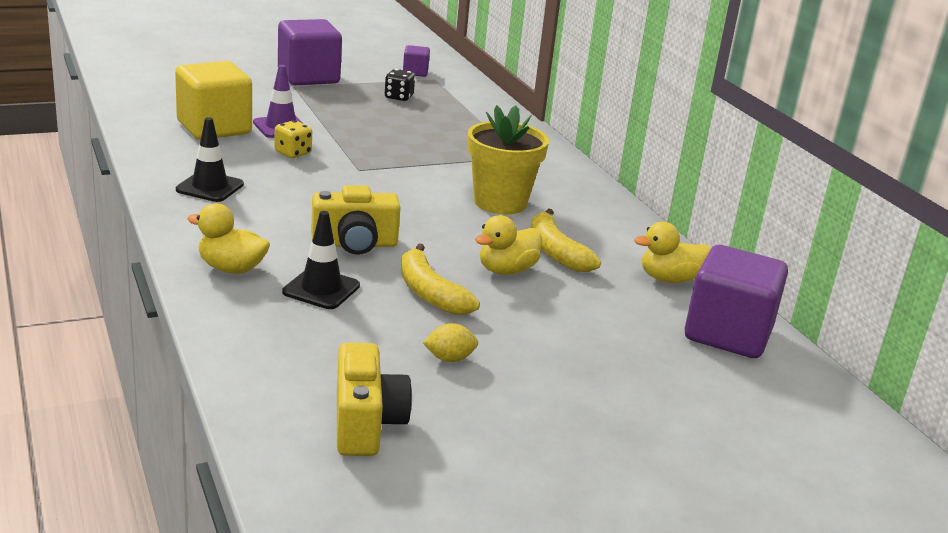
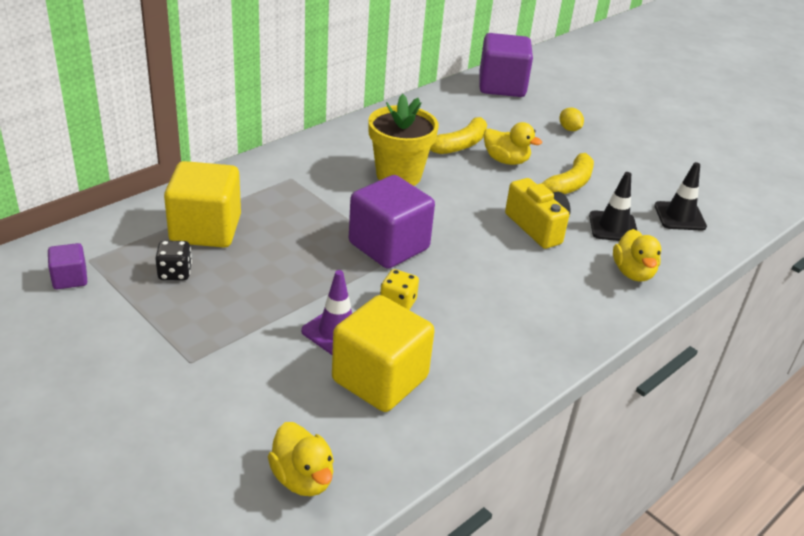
camera: 110 degrees left, 10 degrees up
black traffic cone [176,117,244,202] -> black traffic cone moved to [654,162,707,231]
purple cube [278,19,342,85] -> purple cube moved to [349,175,435,269]
yellow camera [337,343,412,456] -> none
yellow lemon [423,323,478,362] -> yellow lemon moved to [559,108,584,131]
yellow duck [634,222,711,283] -> yellow duck moved to [268,422,334,496]
none -> yellow cube [164,161,241,247]

